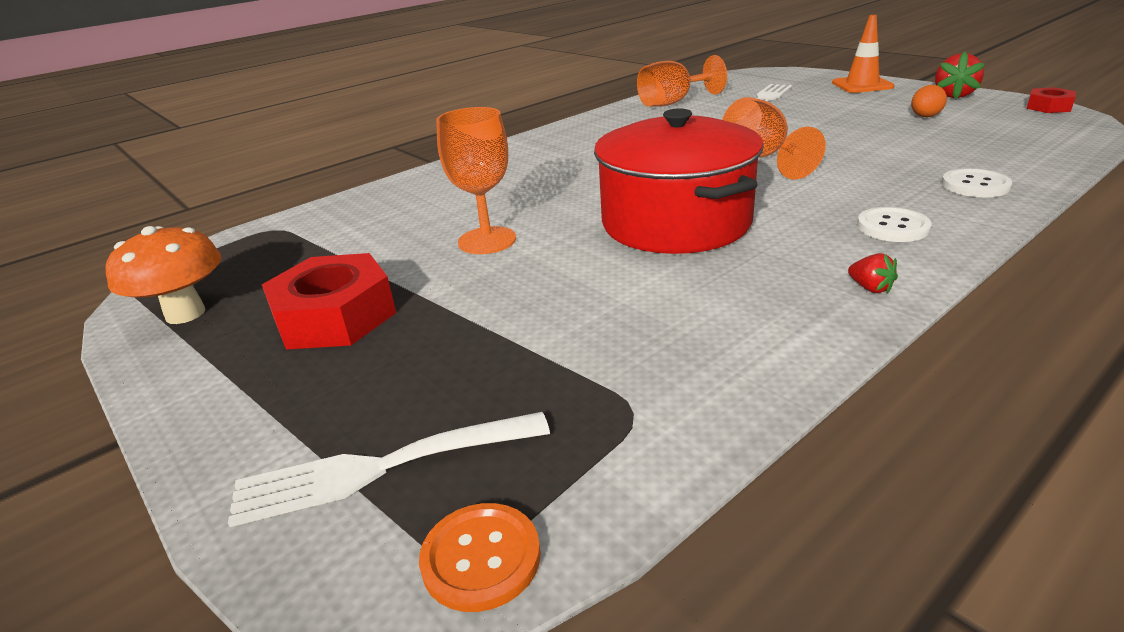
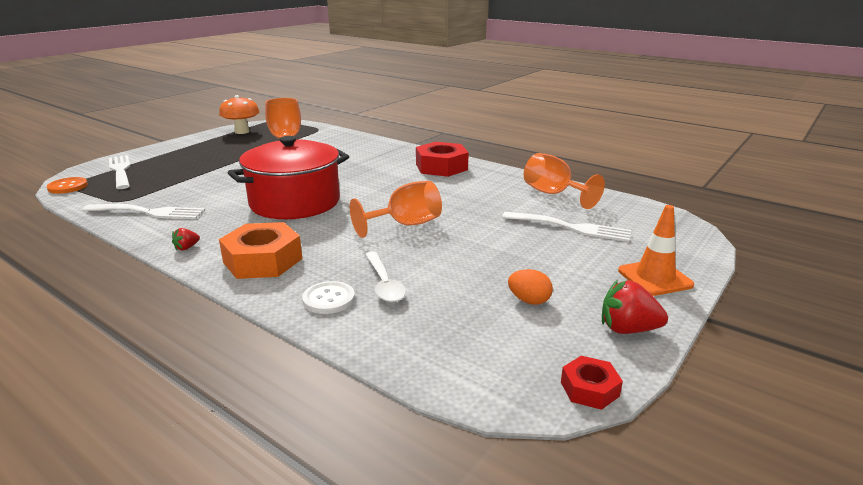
camera: 75 degrees right, 5 degrees down
red nut [262,253,396,350] -> red nut moved to [416,142,469,177]
white button [857,207,932,242] -> orange nut [219,222,302,279]
none -> white fork [82,204,205,219]
none -> white spoon [365,252,406,302]

